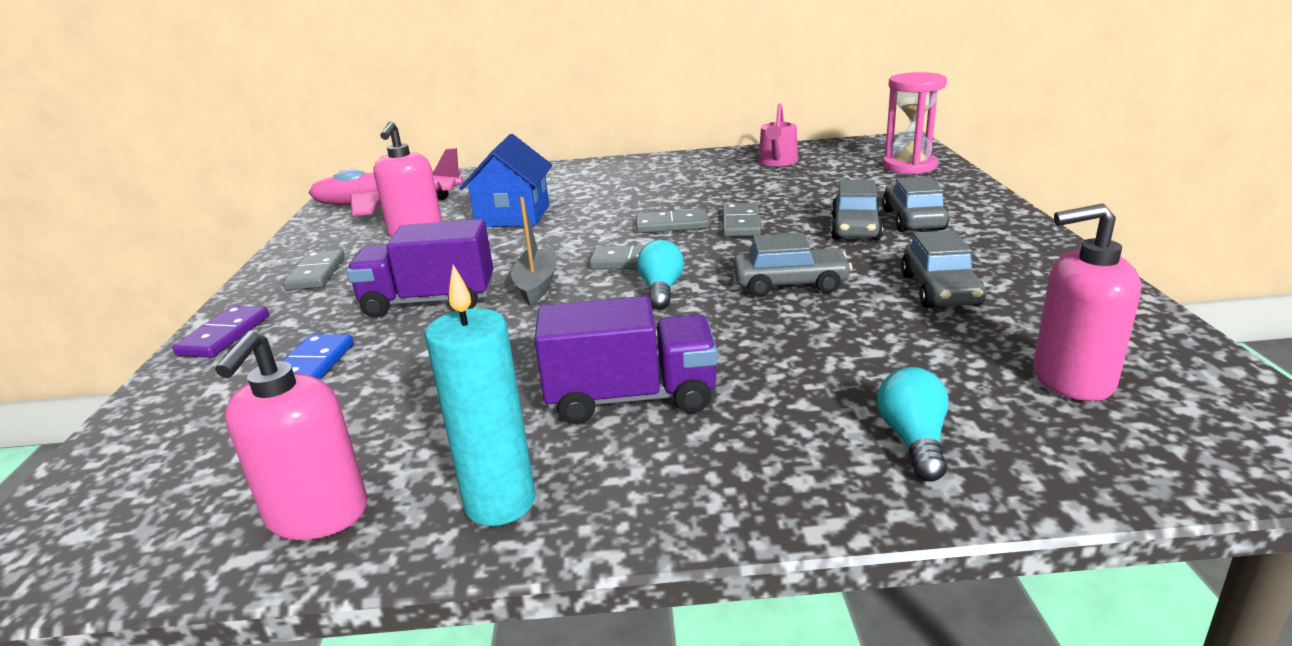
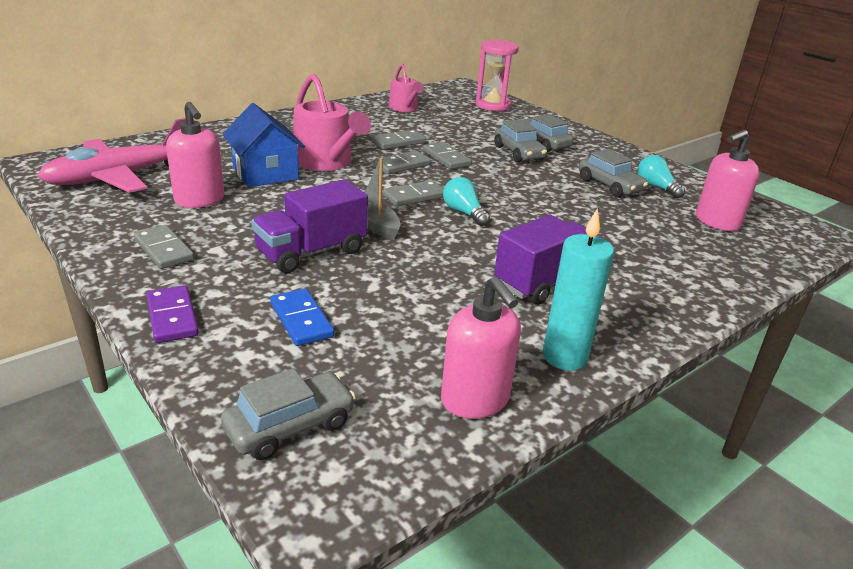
camera: 40 degrees left, 5 degrees up
grey car [734,233,852,297] -> grey car moved to [221,368,356,460]
turquoise light bulb [877,367,949,482] -> turquoise light bulb moved to [637,155,685,198]
none -> pink watering can [293,74,371,171]
none -> grey domino [372,129,426,149]

